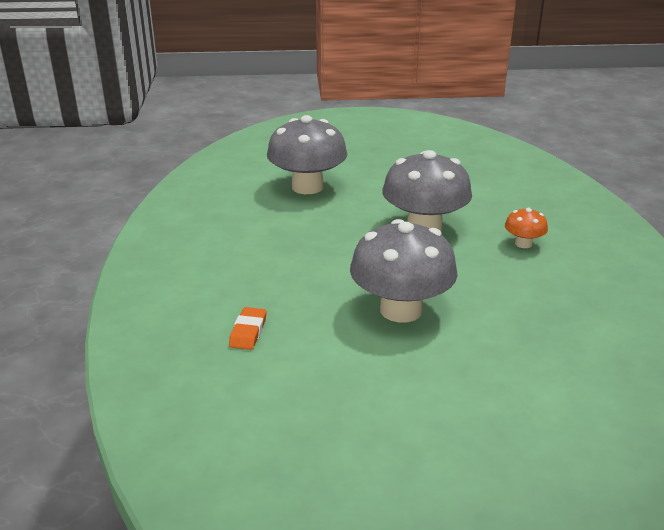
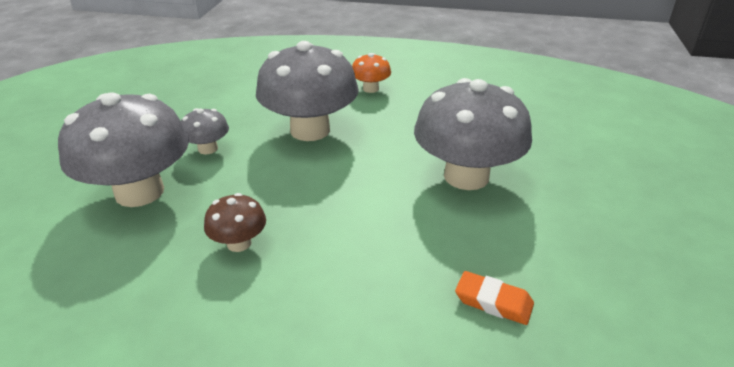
camera: 75 degrees left, 5 degrees up
none -> grey mushroom [181,108,229,154]
none -> brown mushroom [204,193,266,252]

